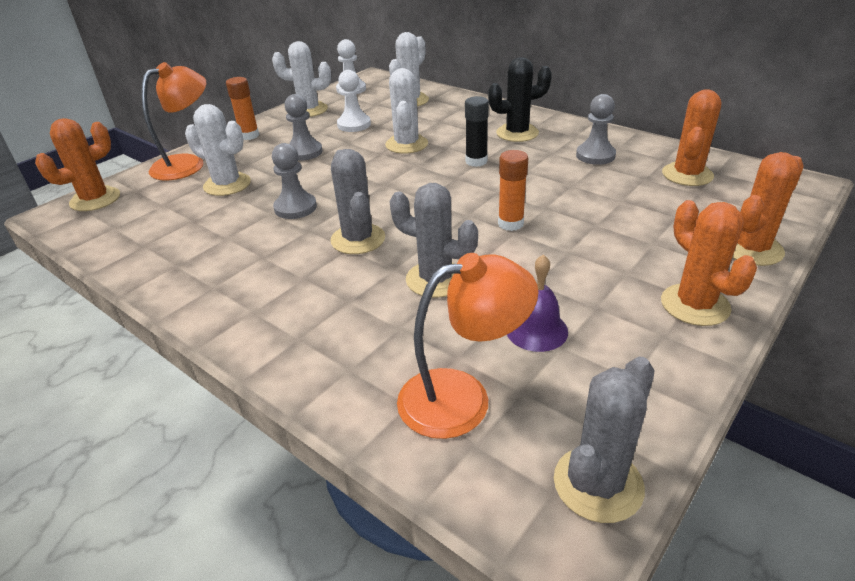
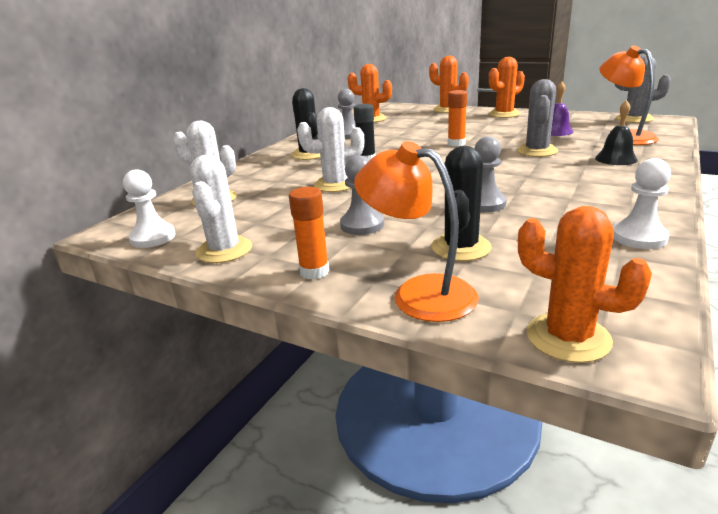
camera: 100 degrees left, 10 degrees down
white cactus [185,104,251,196] -> black cactus [431,146,492,261]
grey cactus [330,149,385,254] -> none
white pawn [337,70,371,132] -> white pawn moved to [613,158,671,249]
none -> black bell [595,100,638,165]

